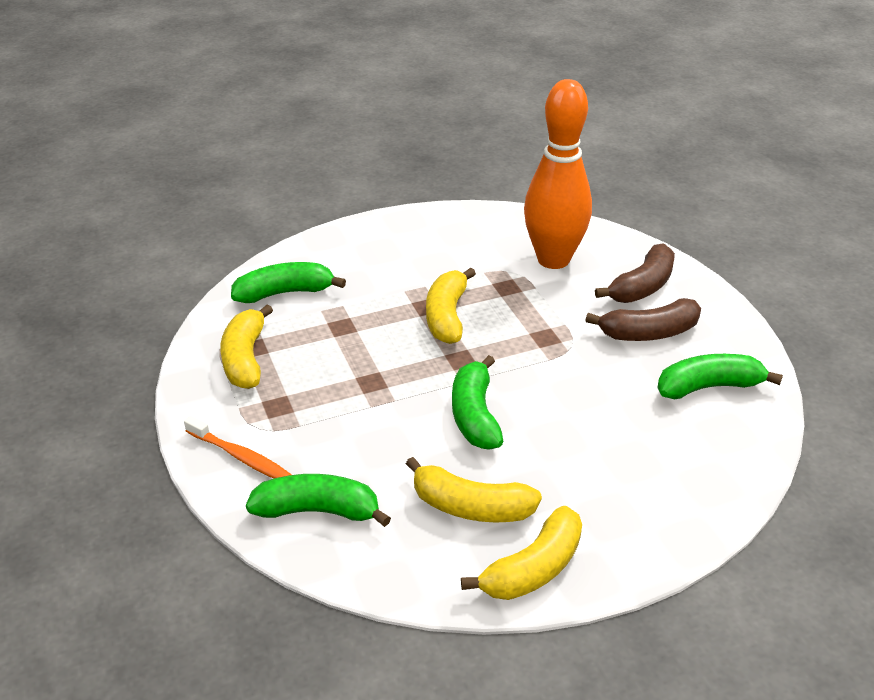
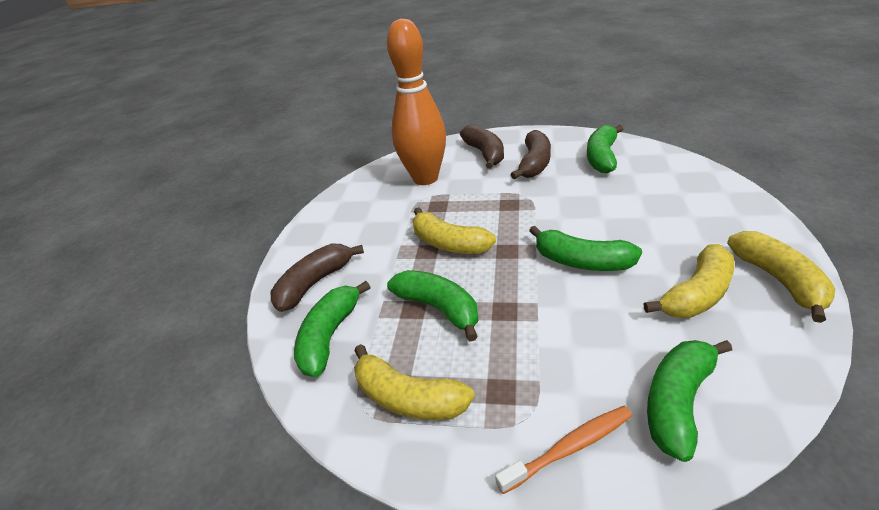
camera: 55 degrees left, 0 degrees up
none -> brown banana [271,244,364,312]
none -> green banana [387,270,478,341]

